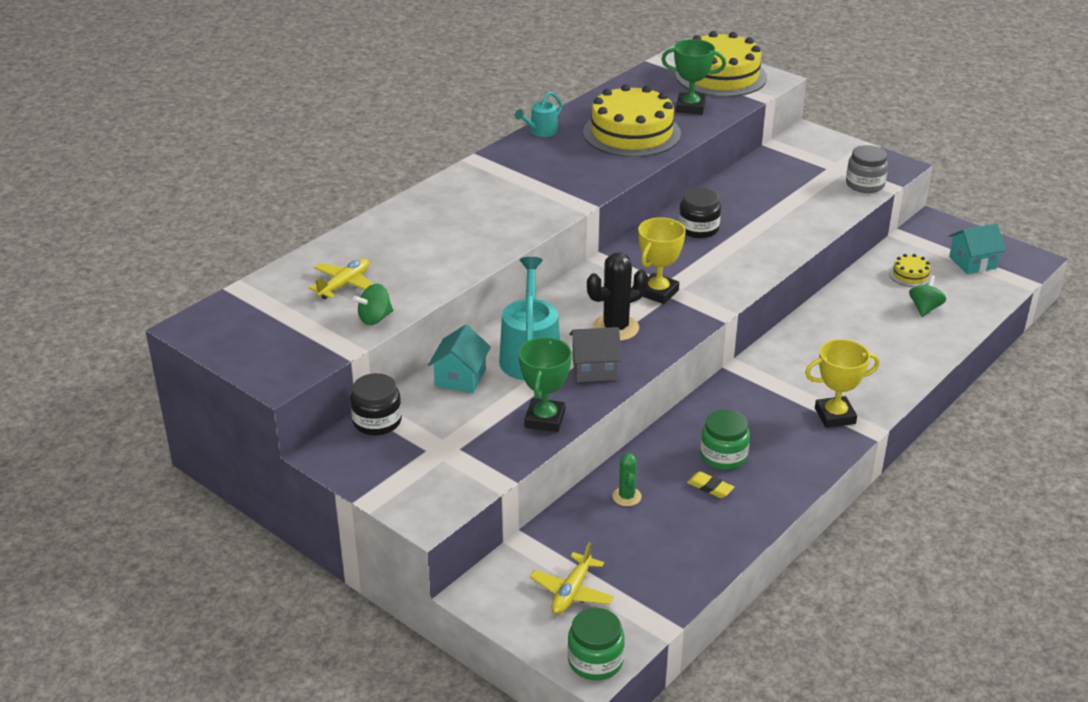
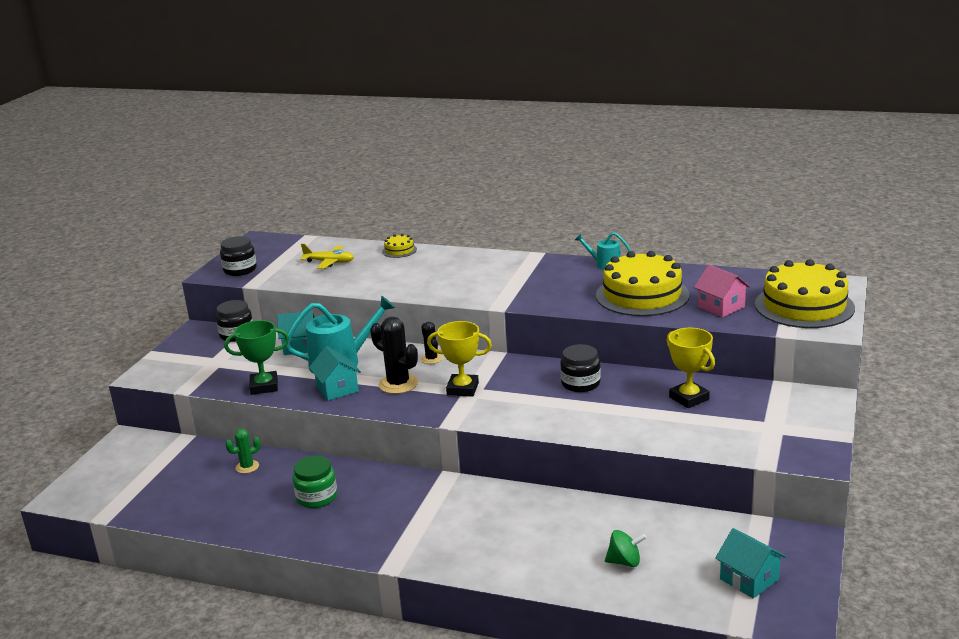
camera: 70 degrees right, 10 degrees down
green spinning top [353,284,393,325] -> none
yellow plane [530,542,614,614] -> none
green jar [567,608,625,680] -> none
grey house [570,327,622,382] -> turquoise house [309,346,361,401]
green trophy [661,39,726,115] -> pink house [694,265,750,317]
yellow eraser [687,471,734,498] -> none
yellow trophy [805,339,880,428] -> yellow trophy moved to [666,328,715,408]
grey jar [846,145,888,193] -> none
yellow cake [889,254,932,287] -> yellow cake moved to [382,234,417,258]
none -> black jar [220,236,257,276]
none -> black cactus [421,322,443,364]

